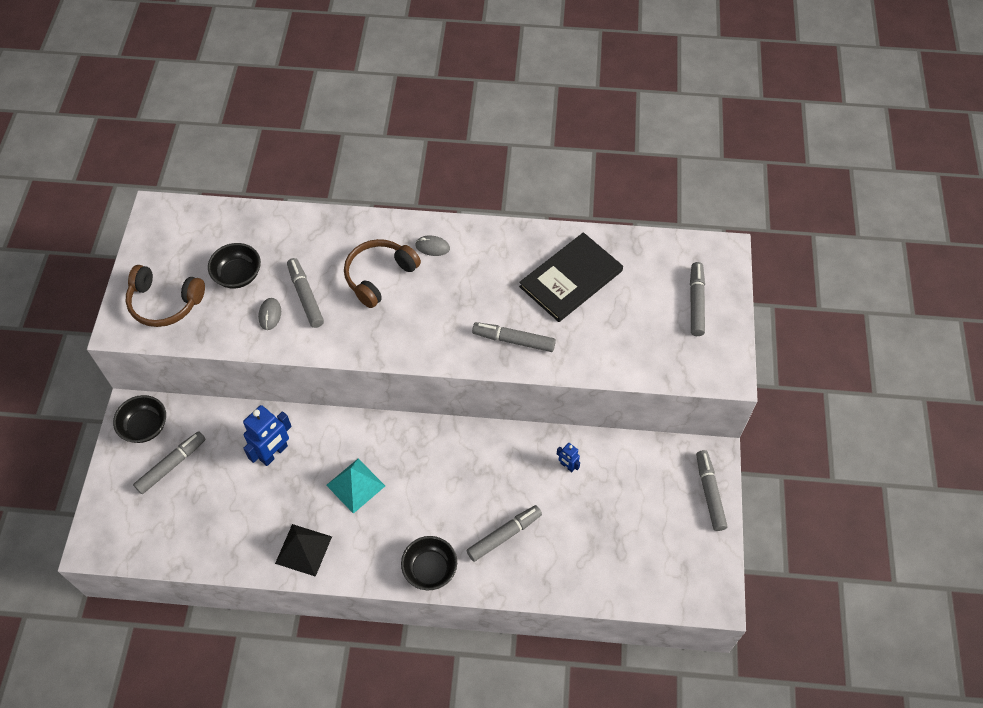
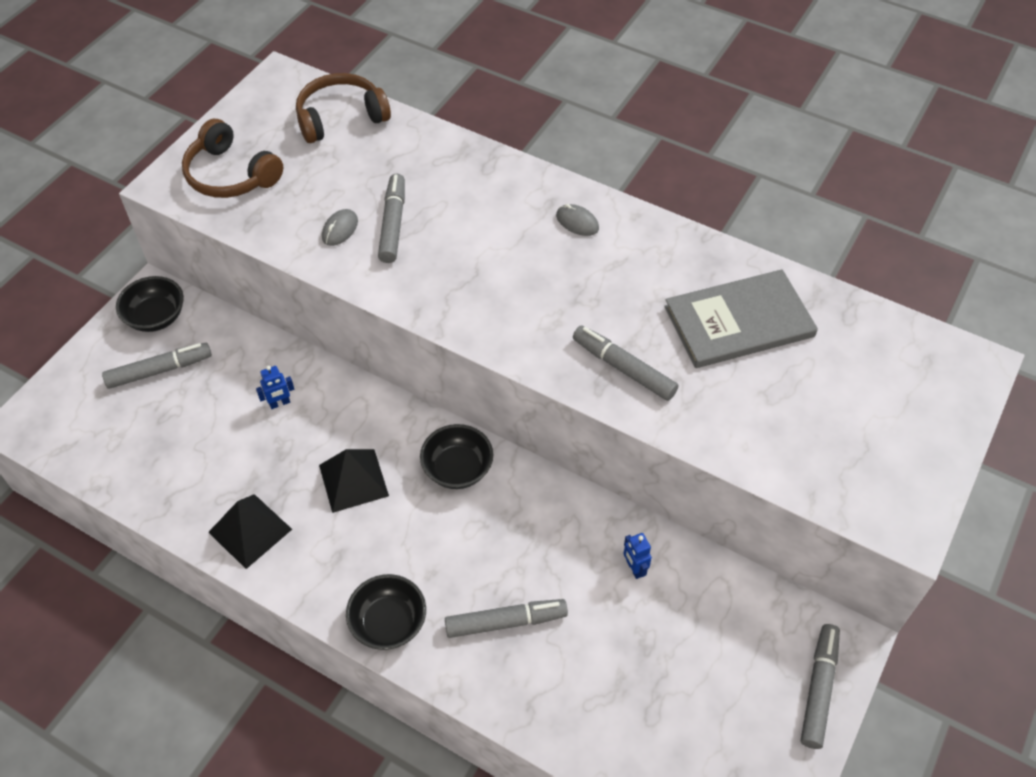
camera: 25 degrees right, 5 degrees down
black bowl [208,243,261,288] -> black bowl moved to [420,424,493,489]
blue robot [243,405,292,466] -> blue robot [256,366,294,409], size x0.51
turquoise pyramid [326,459,385,514] -> black pyramid [319,449,389,513]
brown headphones [344,239,421,308] -> brown headphones moved to [296,73,391,143]
black book [519,232,623,322] -> grey book [664,269,818,368]
grey marker [690,262,705,336] -> none

